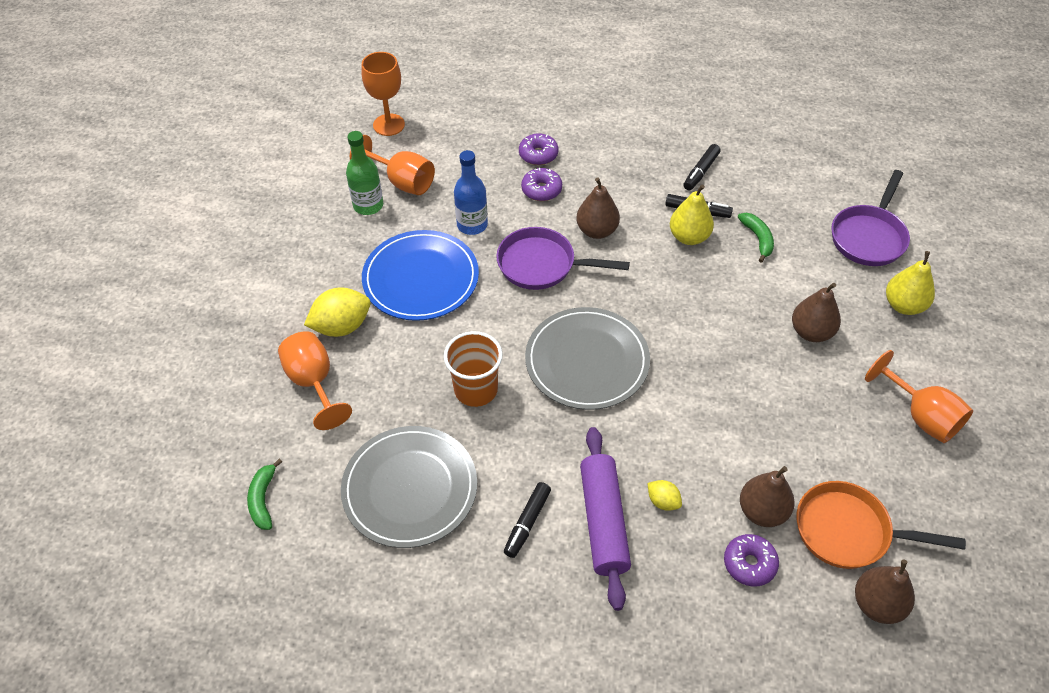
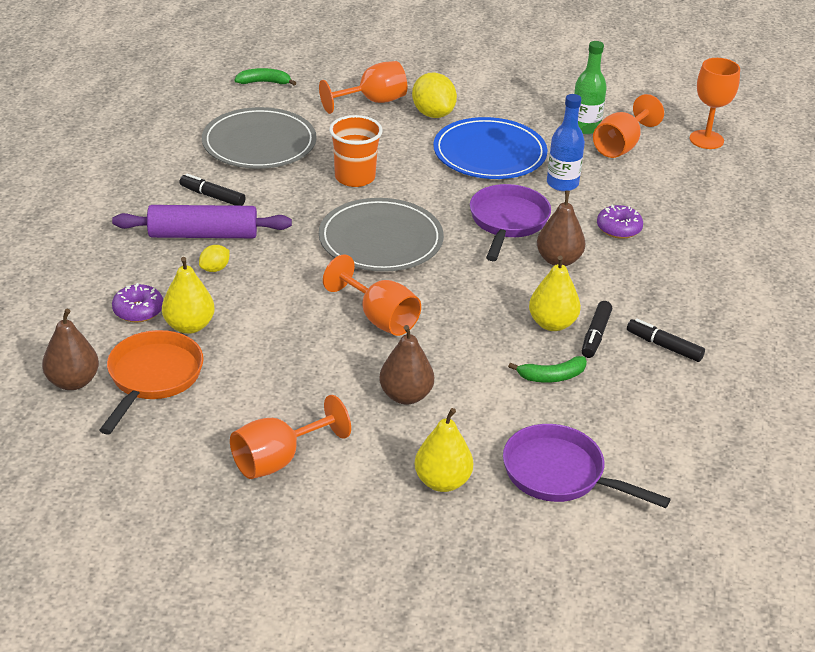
camera: 90 degrees right, 15 degrees down
purple donut [519,133,558,165] -> none
brown pear [740,466,795,527] -> yellow pear [162,257,215,334]
none -> orange goblet [323,255,421,336]

